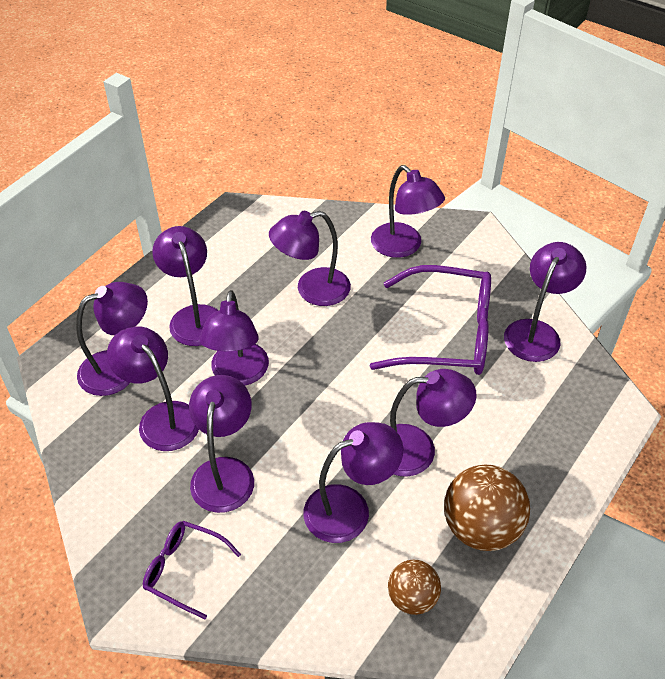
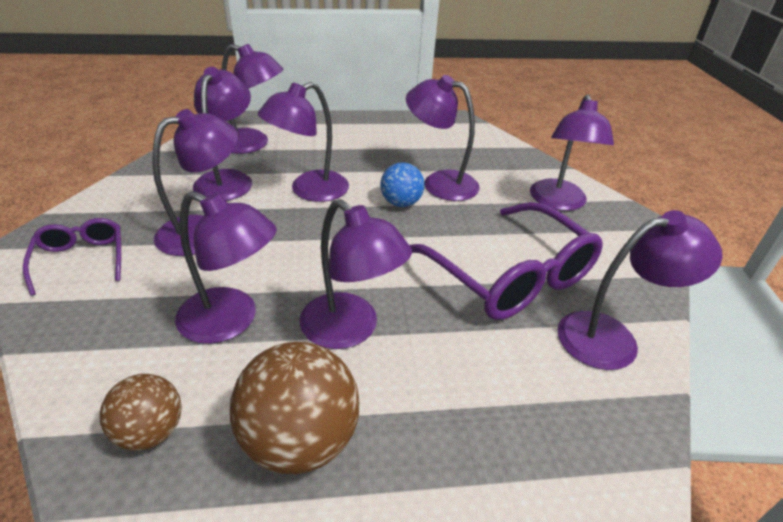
camera: 45 degrees right, 10 degrees down
purple lamp [152,226,219,346] -> none
none -> blue ball [380,163,424,207]

